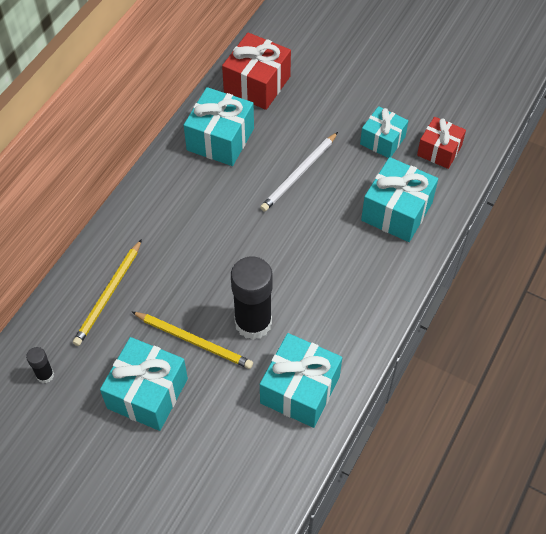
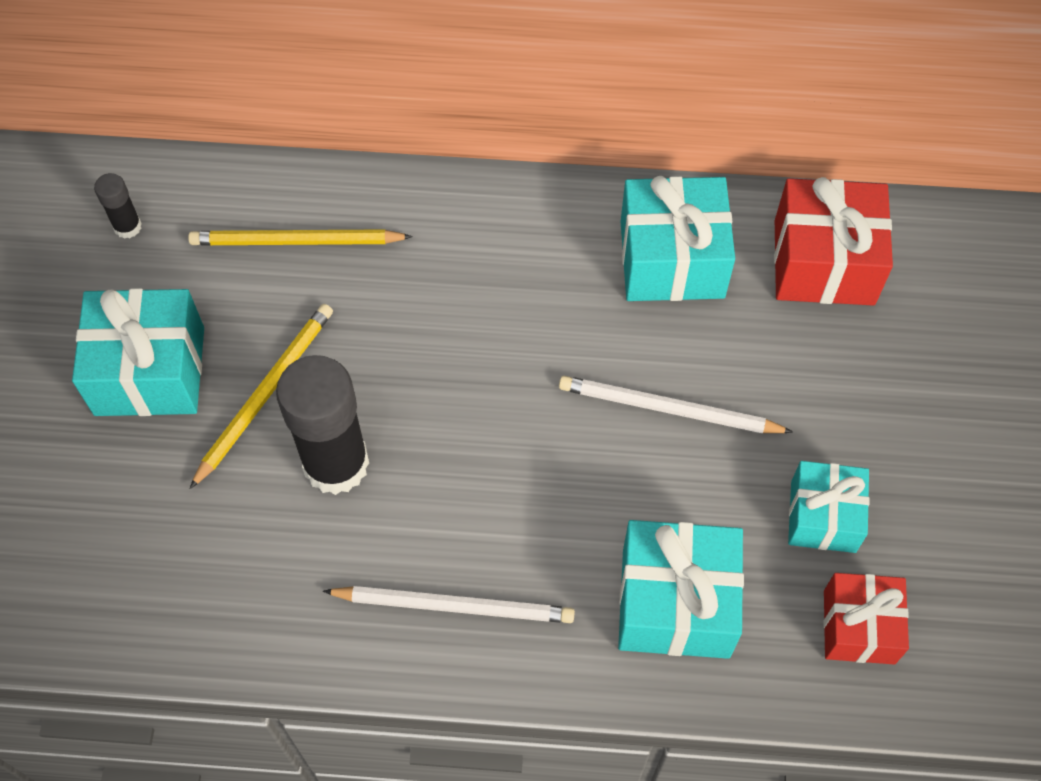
camera: 65 degrees right, 5 degrees up
yellow pencil [132,312,253,369] -> yellow pencil turned 150 degrees counterclockwise [190,304,333,489]
turquoise gift [260,333,342,428] -> none
none -> white pencil [323,586,575,623]

